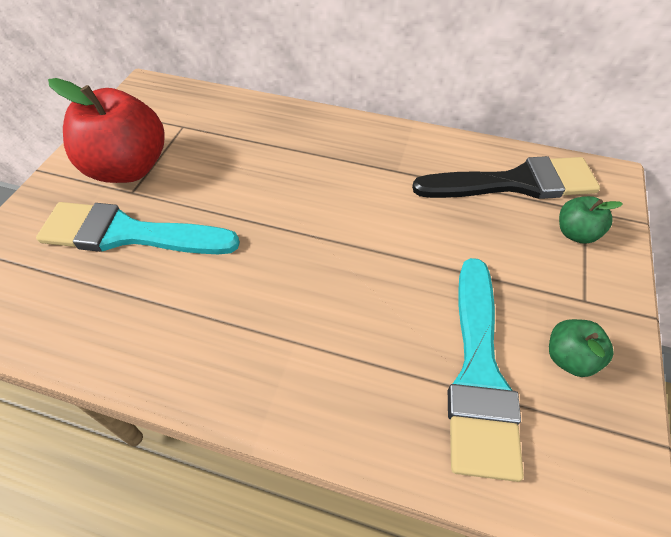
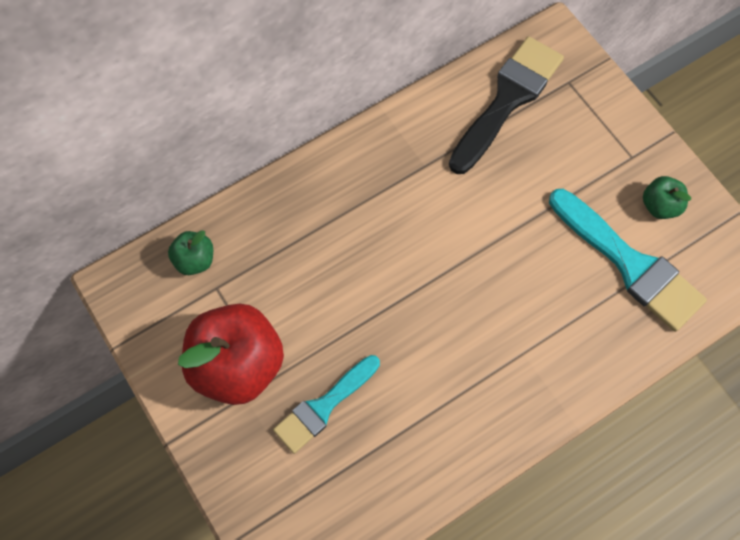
camera: 50 degrees left, 15 degrees up
turquoise brush [36,202,240,254] -> turquoise brush [273,355,380,454], size x0.65
green apple [559,196,623,244] -> green apple moved to [168,230,213,275]

